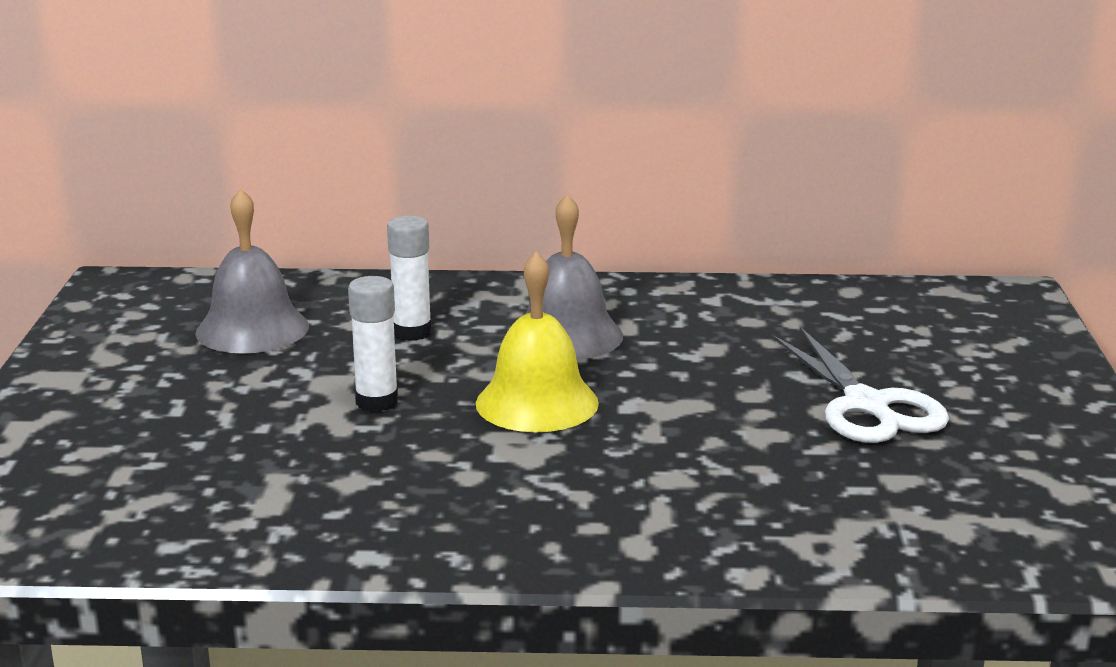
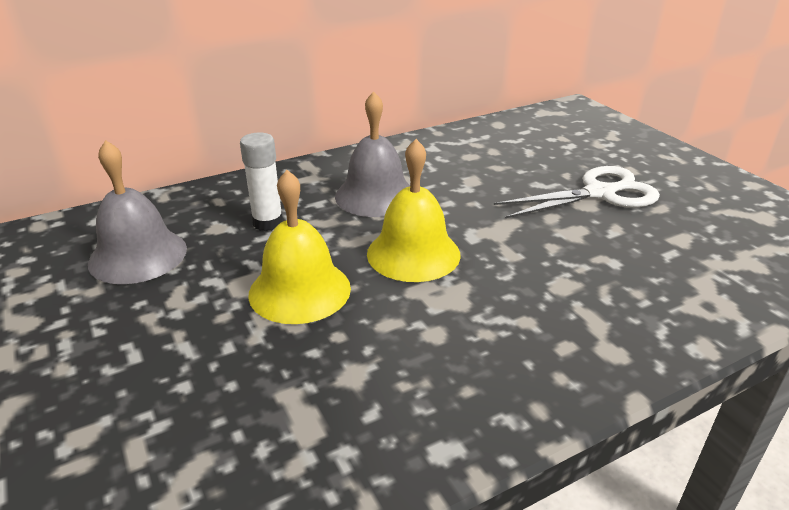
camera: 30 degrees left, 10 degrees up
white glue stick [348,276,398,412] -> yellow bell [248,170,351,324]
white scissors [772,327,949,443] -> white scissors turned 60 degrees counterclockwise [494,166,660,218]

